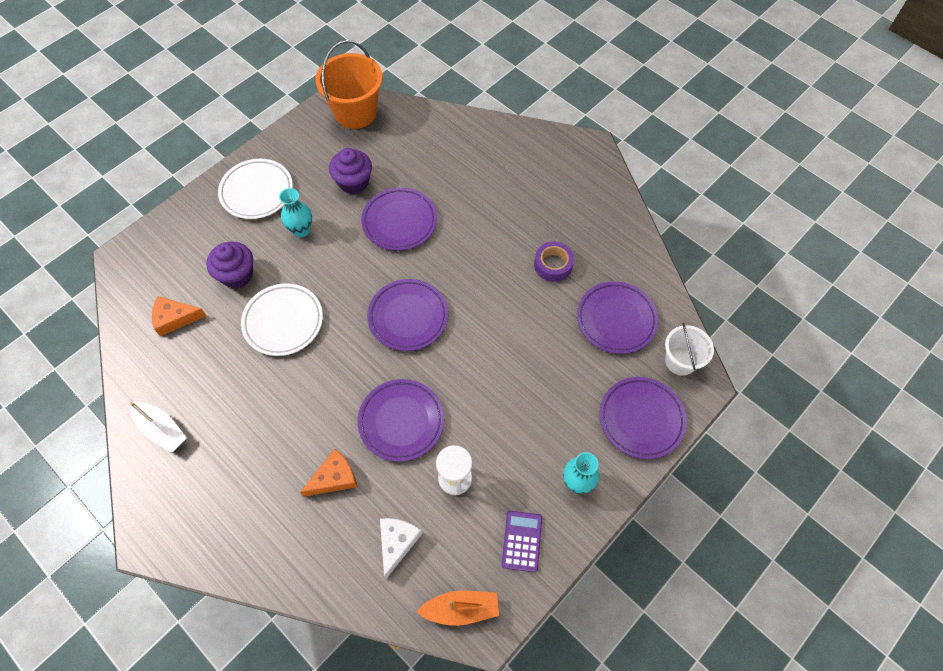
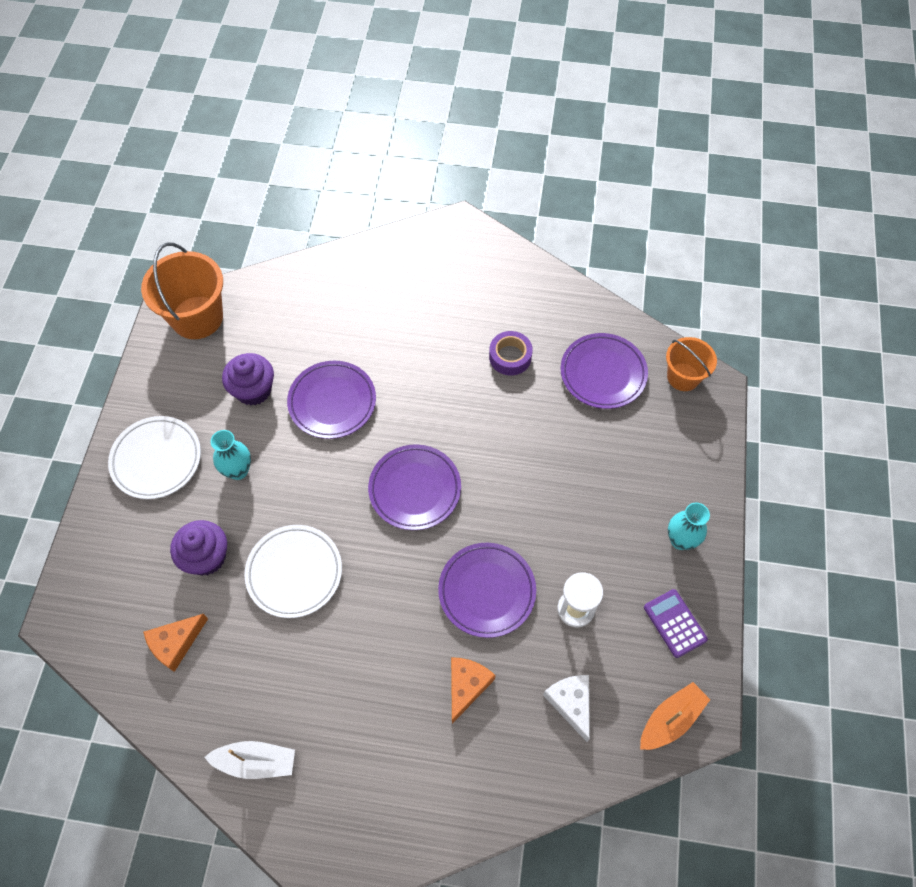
camera: 35 degrees left, 0 degrees up
purple plate [600,377,687,459] -> none
white bucket [665,323,714,376] -> orange bucket [666,337,717,391]

